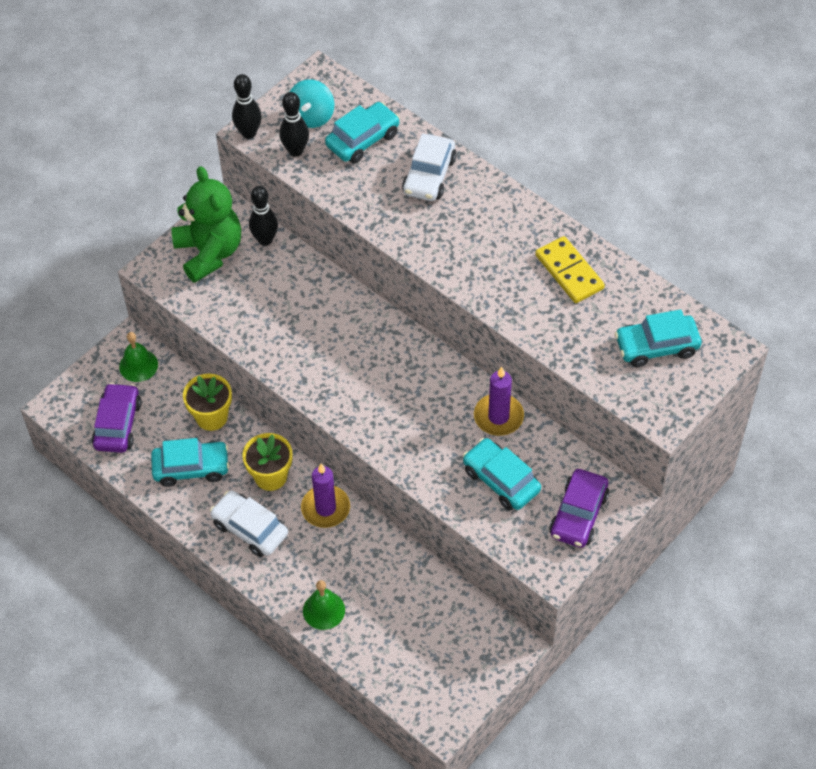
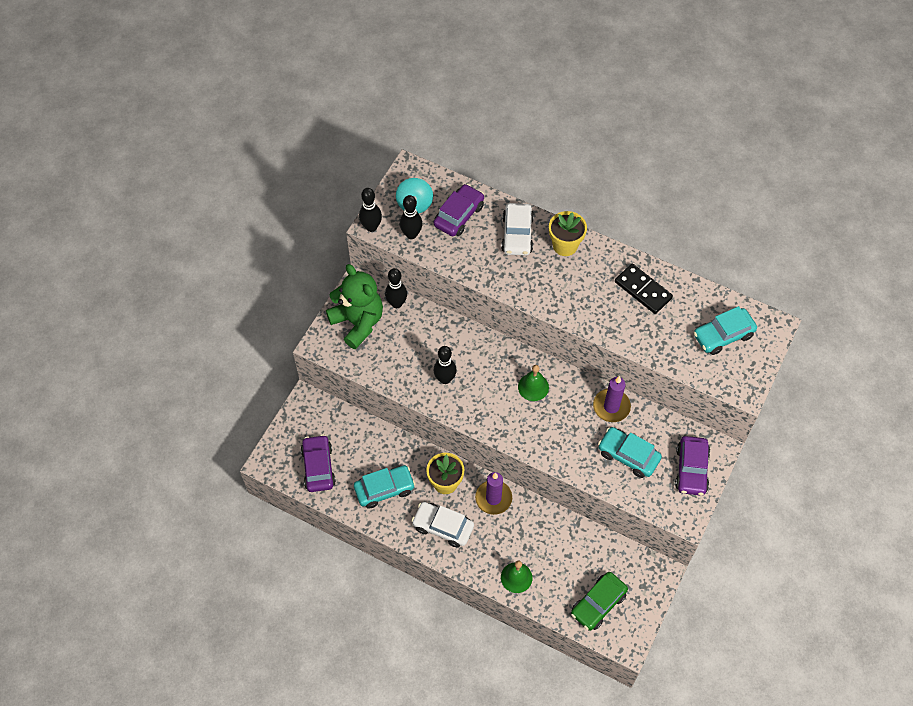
camera: 15 degrees left, 5 degrees up
green bell [119,332,158,382] -> green bell moved to [518,365,549,401]
yellow flower pot [183,374,232,431] -> yellow flower pot moved to [549,211,587,256]
turquoise car [325,102,400,163] -> purple car [434,184,484,236]
yellow domino [535,236,605,303] -> black domino [615,264,673,314]
none -> black bowling pin [434,346,457,384]
none -> green car [571,572,628,631]

